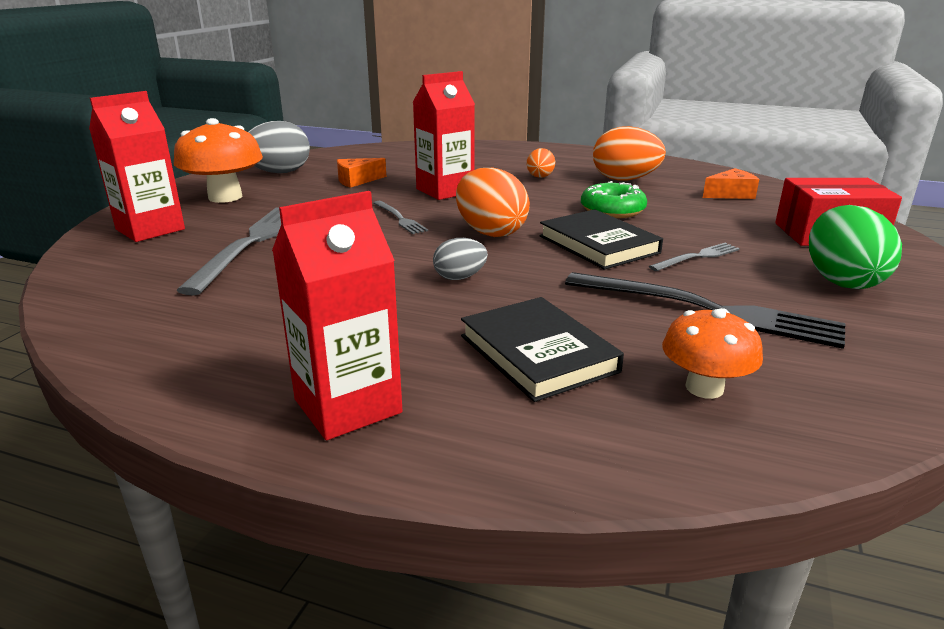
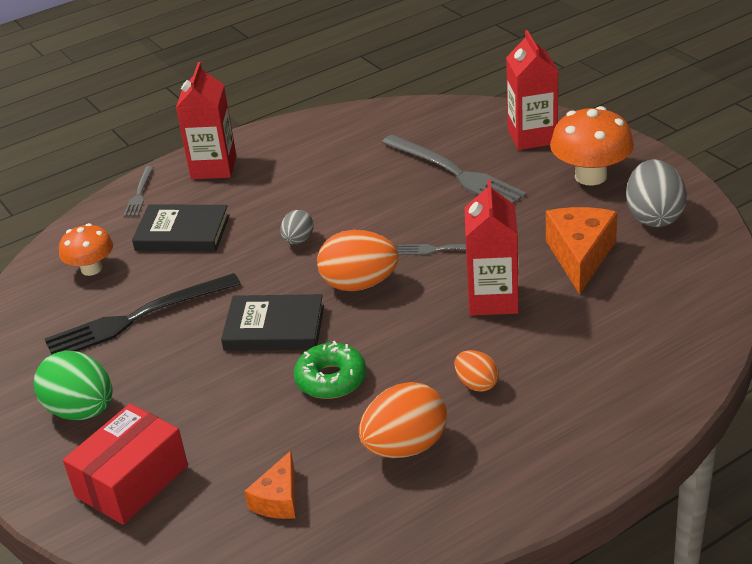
camera: 130 degrees right, 10 degrees up
orange cheese [337,158,386,188] -> orange cheese [546,207,618,295], size x1.70
grey fork [649,243,740,271] -> grey fork moved to [123,166,154,217]

